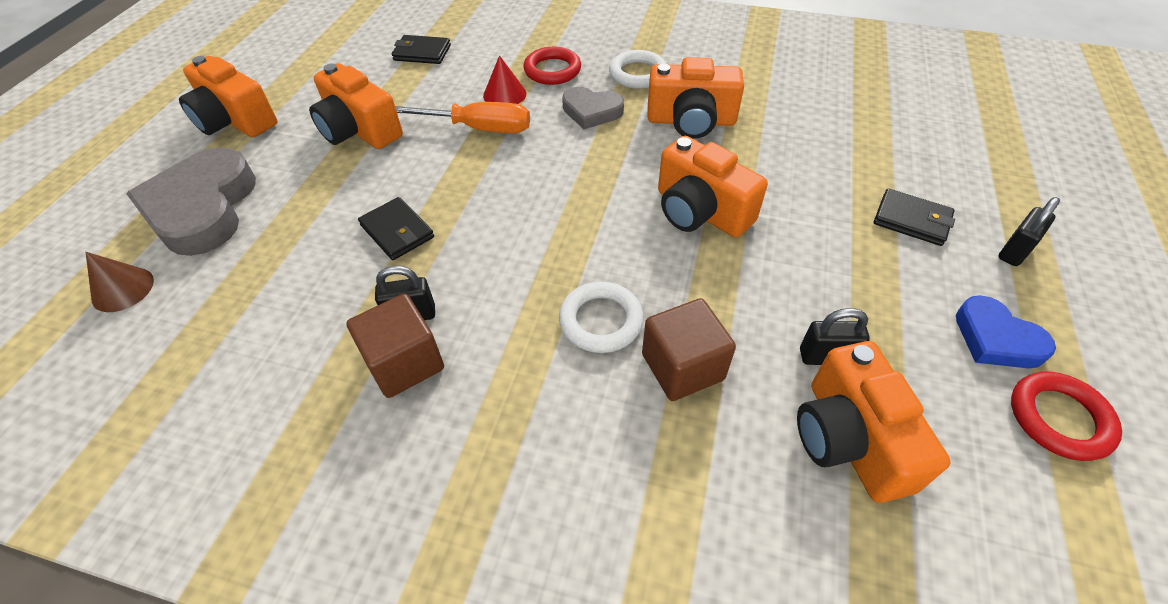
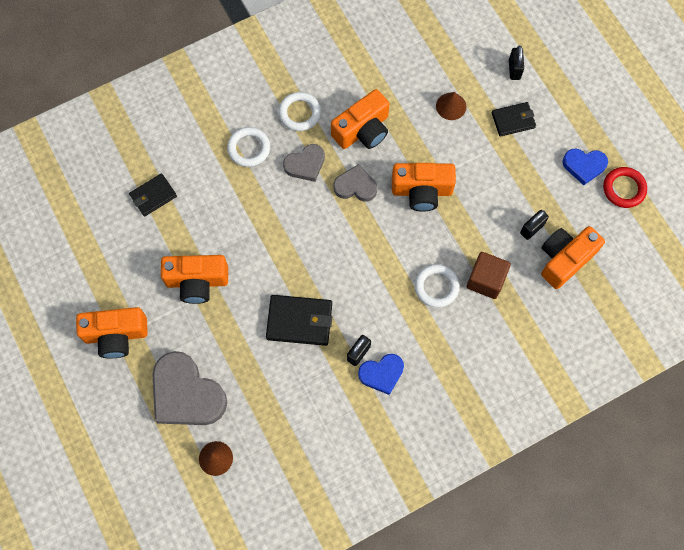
camera: 45 degrees left, 20 degrees up
brown cube [346,294,444,398] -> blue heart [358,354,404,395]
black wallet [358,197,434,260] -> black wallet [266,295,332,346], size x1.53
orange screwdriver [395,102,530,133] -> none
red cone [483,55,526,104] -> none
red ring [524,47,581,85] -> white ring [227,127,270,167]
orange camera [797,341,951,503] -> orange camera turned 105 degrees clockwise [541,226,605,289]
black padlock [998,197,1060,266] -> black padlock moved to [509,46,524,80]
none -> grey heart [333,164,377,202]
none -> brown cone [436,92,466,120]

